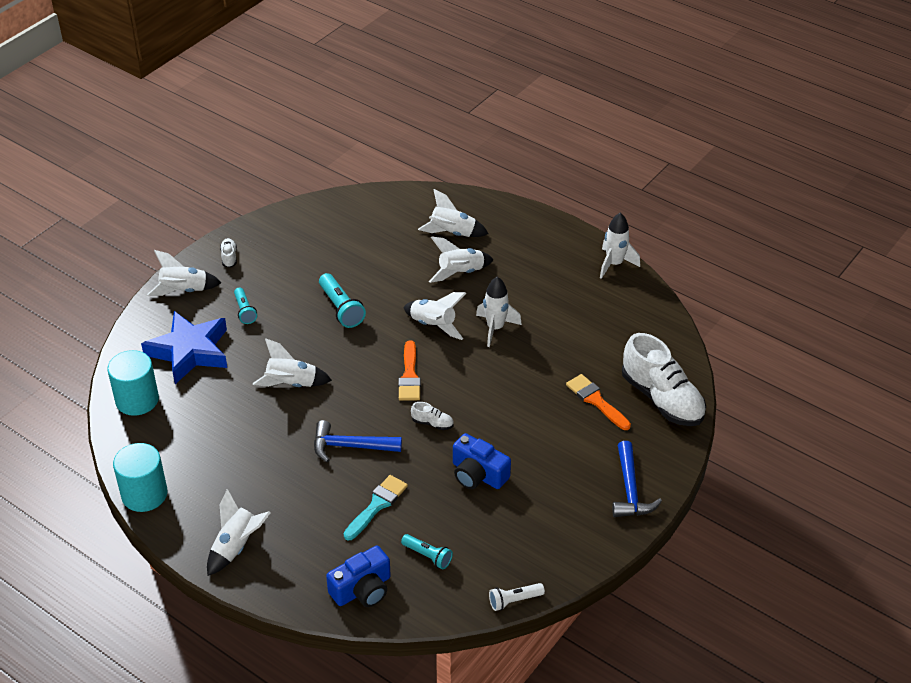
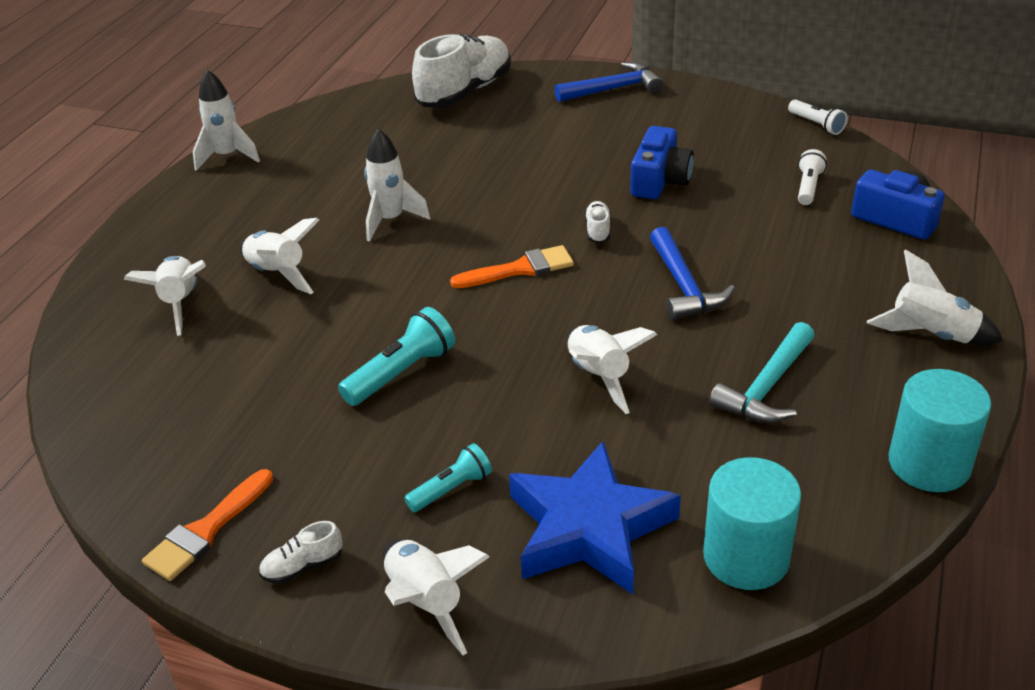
camera: 105 degrees left, 5 degrees down
turquoise brush [344,475,408,540] -> none
turquoise flashlight [401,534,453,569] -> white flashlight [798,149,827,205]
white rocket [403,292,466,340] -> none
orange brush [566,374,631,430] -> orange brush moved to [142,469,273,581]
none -> turquoise hammer [709,322,815,423]

